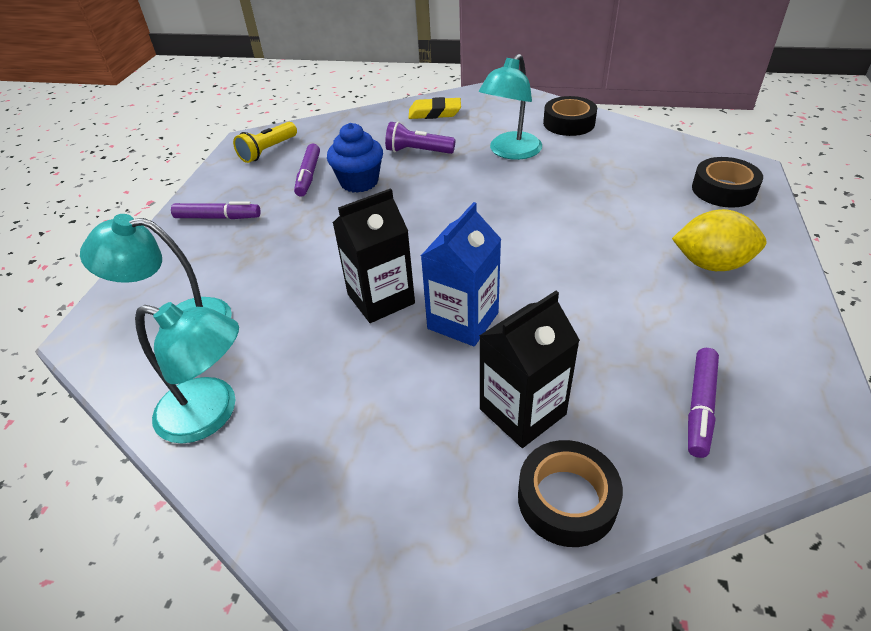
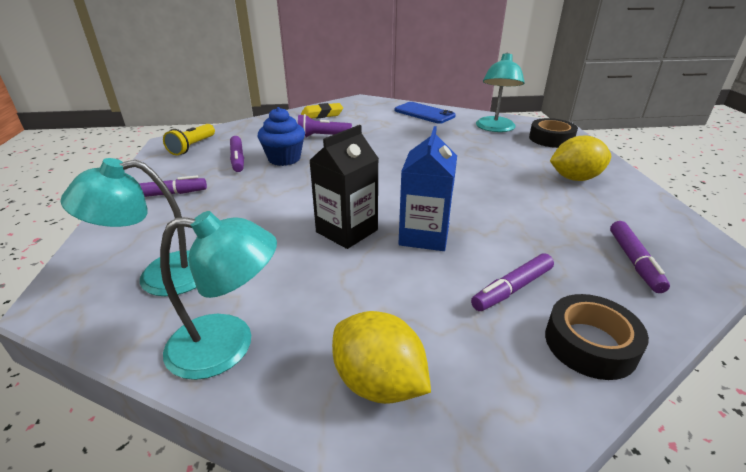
camera: 20 degrees left, 10 degrees down
turquoise lamp [479,54,542,160] -> turquoise lamp moved to [476,52,525,132]
black carton [479,291,580,448] -> purple marker [471,253,554,311]
black tape [543,96,597,136] -> blue phone [395,102,456,124]
none -> yellow lemon [332,311,431,404]

